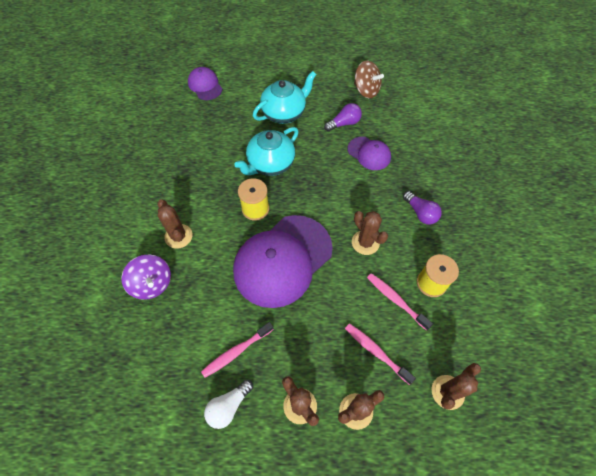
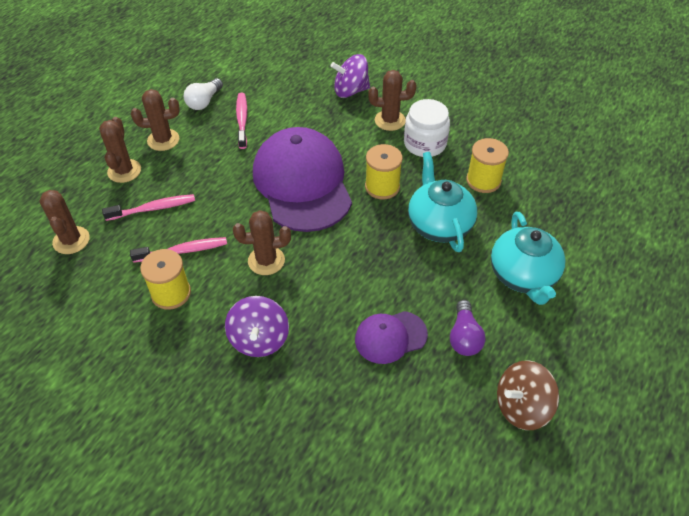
camera: 120 degrees right, 10 degrees down
purple cap [188,67,222,100] -> none
white light bulb [204,380,253,429] -> white light bulb turned 135 degrees counterclockwise [184,78,223,110]
purple light bulb [403,191,442,225] -> purple spinning top [225,296,289,357]
none -> white jar [404,99,450,157]
none -> yellow spool [466,138,509,193]

